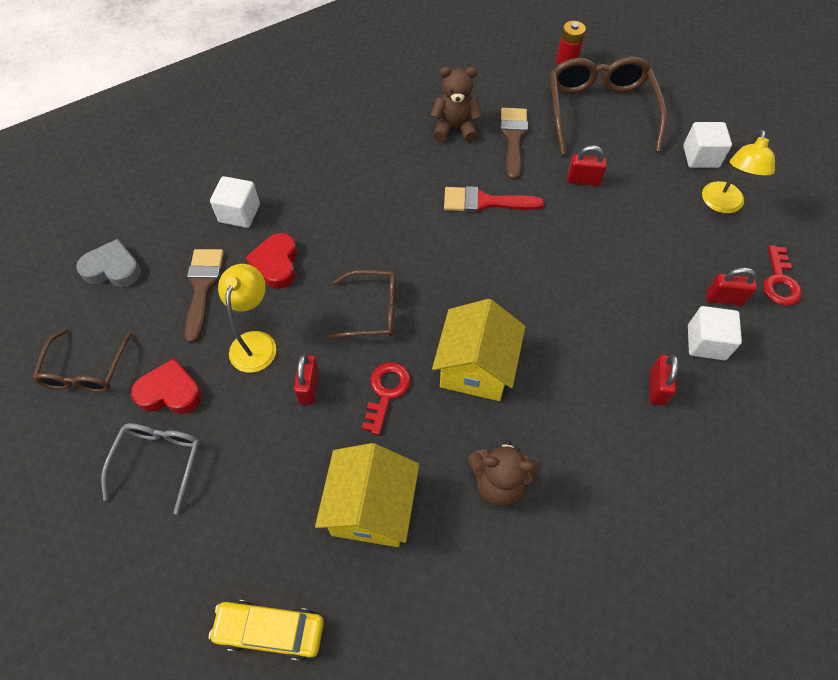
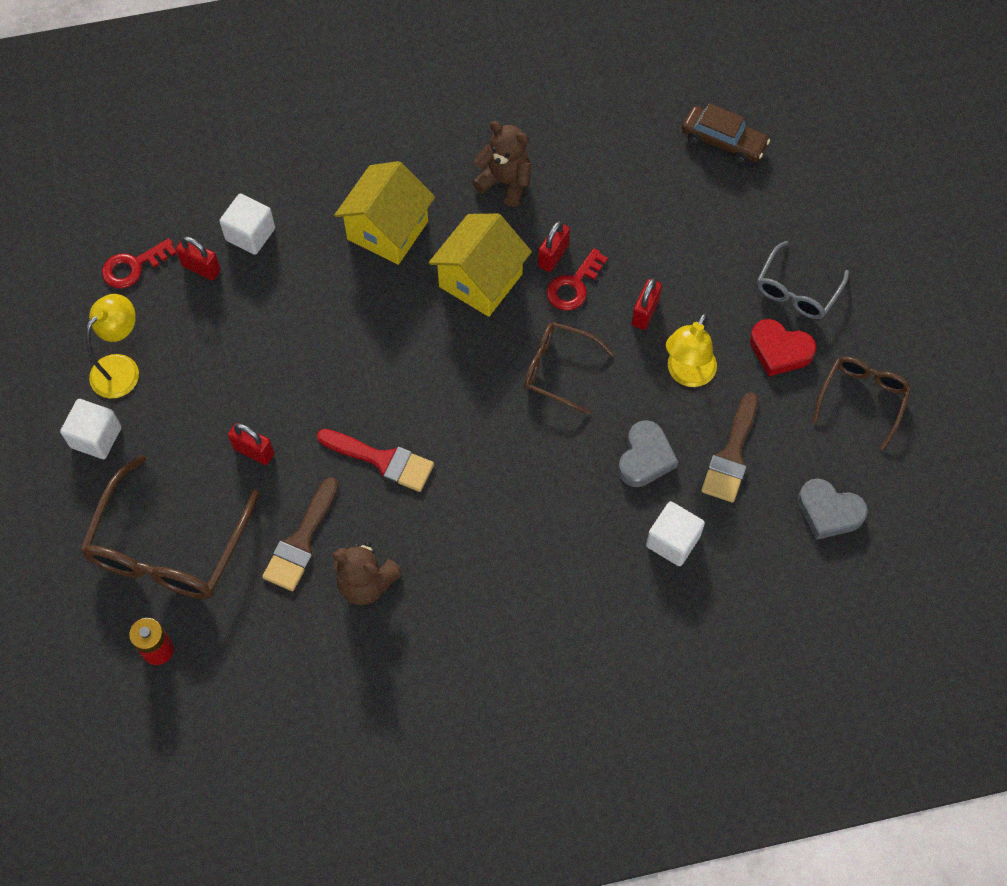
camera: 160 degrees left, 5 degrees up
yellow car [209,600,324,661] -> brown car [682,103,770,164]
red heart [246,233,297,289] -> grey heart [618,420,678,487]
yellow house [315,443,419,547] -> yellow house moved to [334,161,435,265]
red padlock [649,355,678,406] -> red padlock moved to [538,221,570,272]
red key [763,245,802,306] -> red key turned 150 degrees counterclockwise [102,238,177,288]

